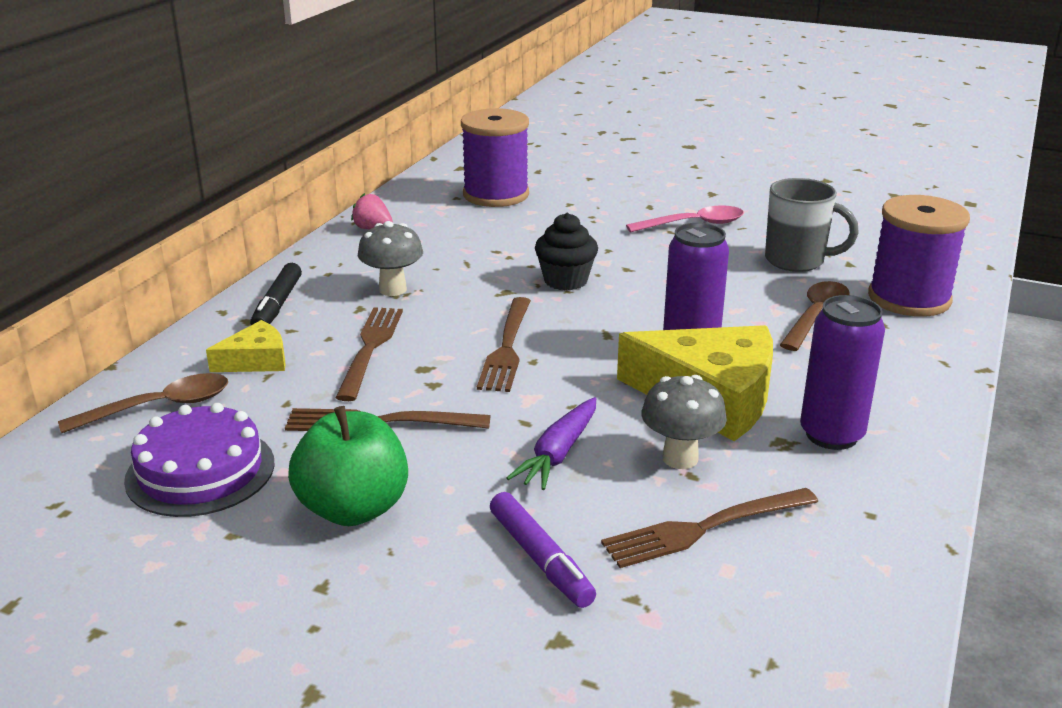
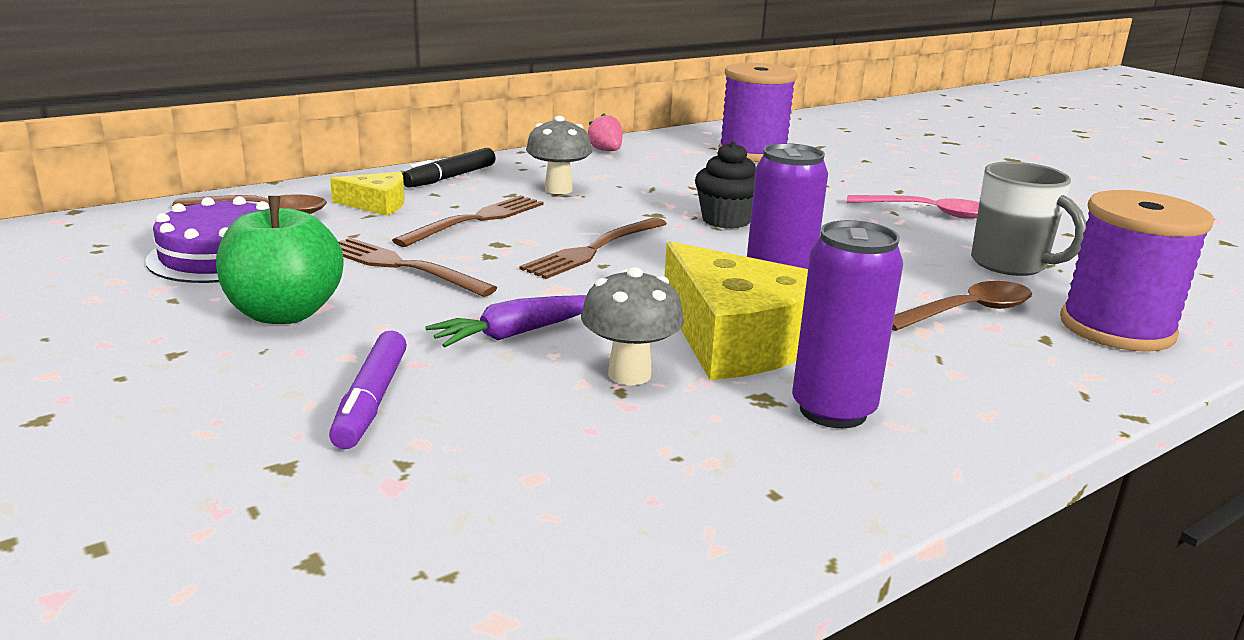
camera: 30 degrees right, 5 degrees down
brown fork [601,488,818,568] -> none

